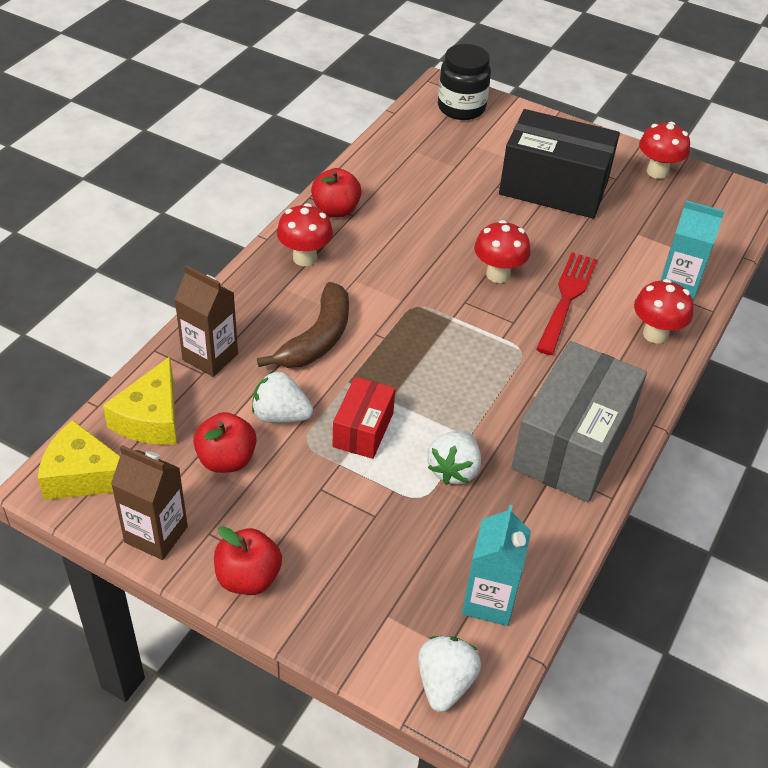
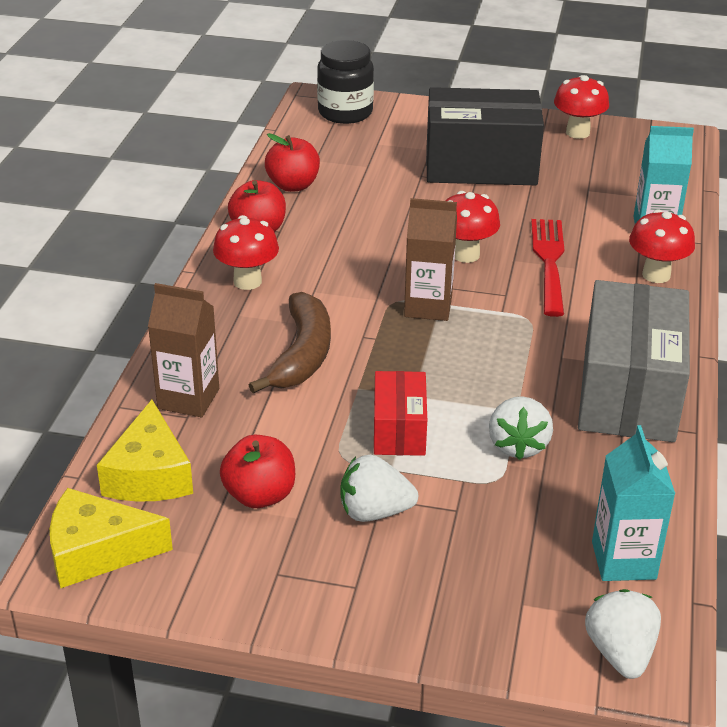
camera: 15 degrees left, 10 degrees down
brown carton [111,445,188,560] -> brown carton moved to [404,198,457,321]
red apple [214,526,282,595] -> red apple moved to [265,133,320,192]
white strawberry [252,371,313,423] -> white strawberry moved to [340,455,418,522]

